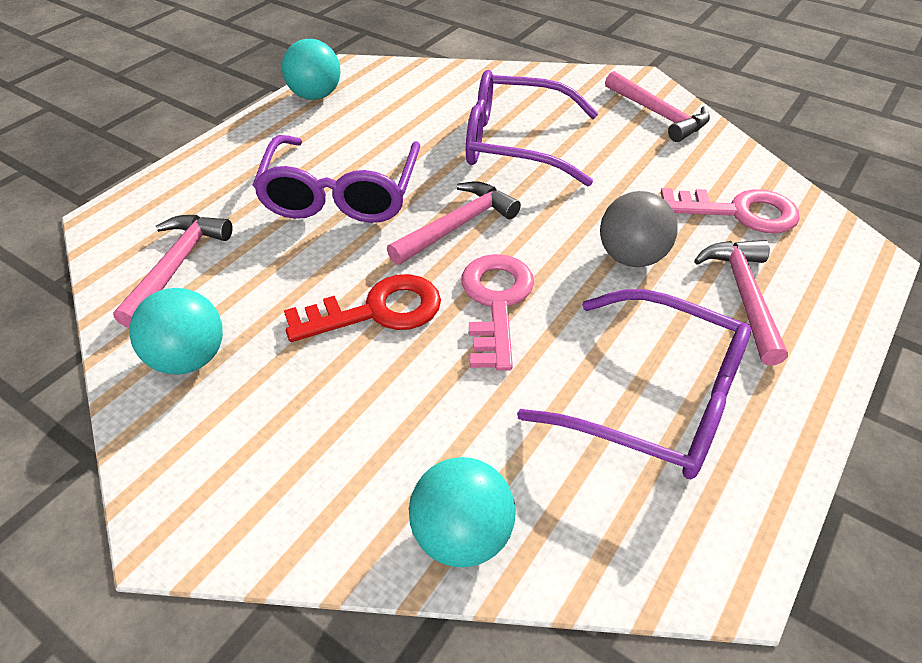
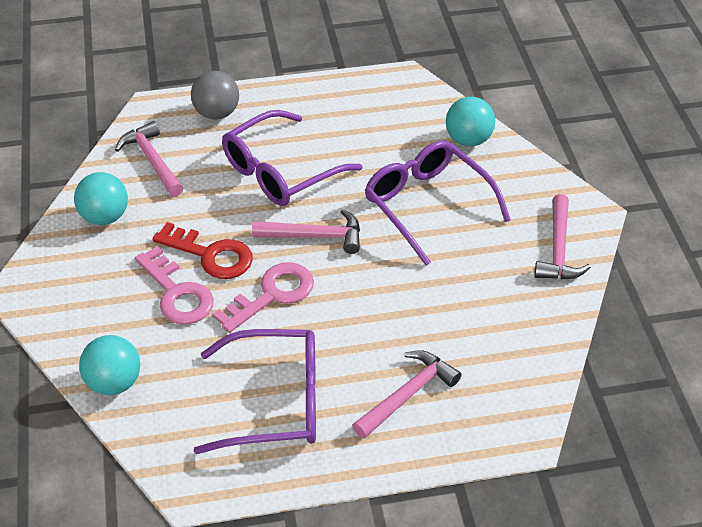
camera: 45 degrees right, 0 degrees up
pink hammer [113,215,233,328] -> pink hammer turned 90 degrees counterclockwise [115,121,183,197]
turquoise ball [282,39,340,100] -> turquoise ball moved to [446,97,495,146]
purple glasses [517,289,751,479] -> purple glasses turned 75 degrees counterclockwise [194,329,316,454]
grey ball [600,191,677,267] -> grey ball moved to [191,71,239,119]
pink key [661,188,800,233] -> pink key moved to [135,246,214,324]

